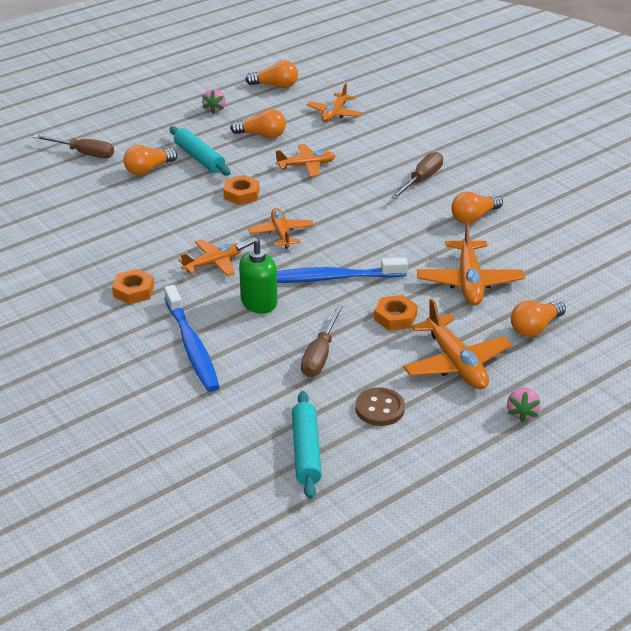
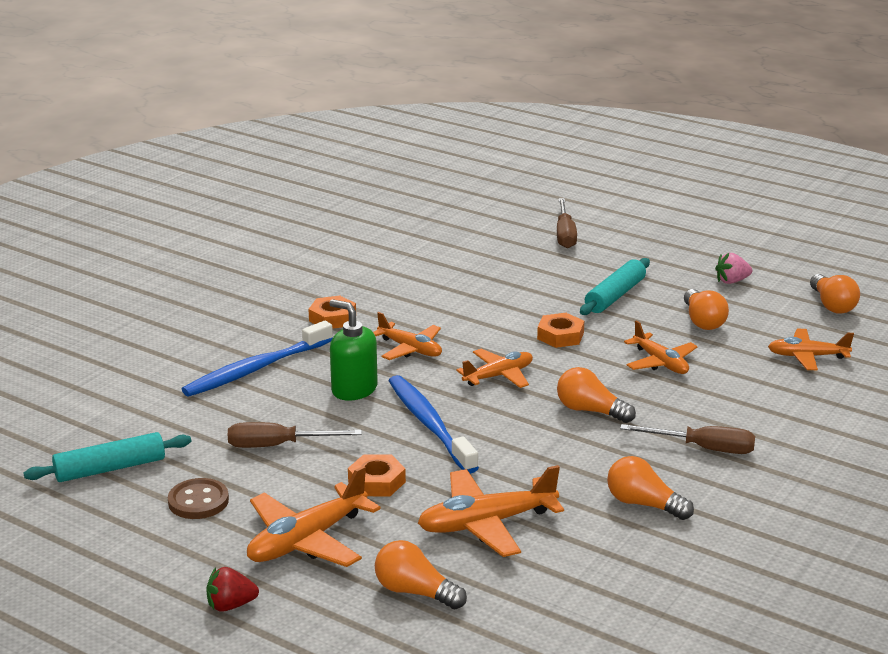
camera: 70 degrees right, 10 degrees down
orange light bulb [124,145,177,176] -> orange light bulb moved to [557,367,636,423]
pink strawberry [507,388,541,422] -> red strawberry [206,567,259,612]

